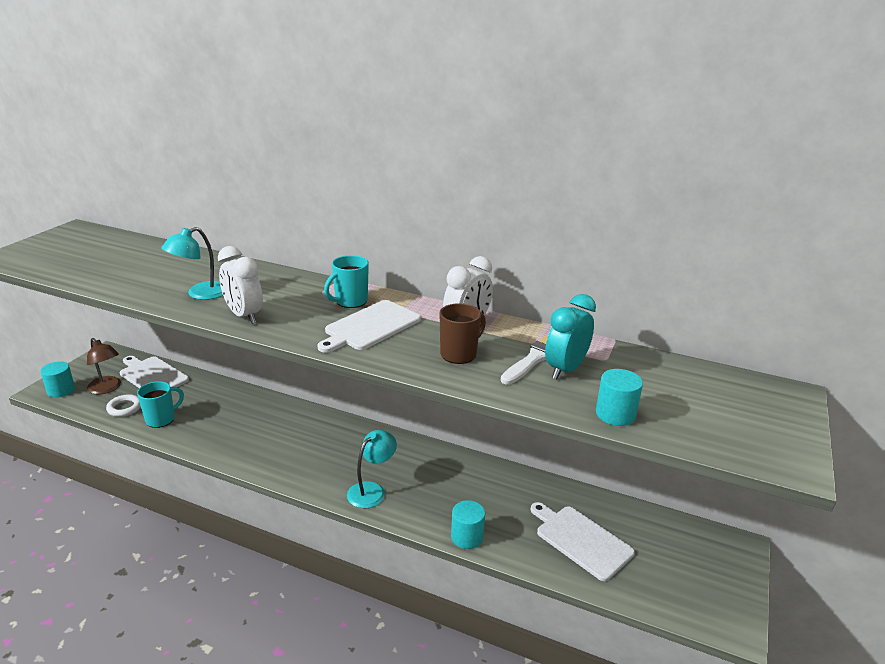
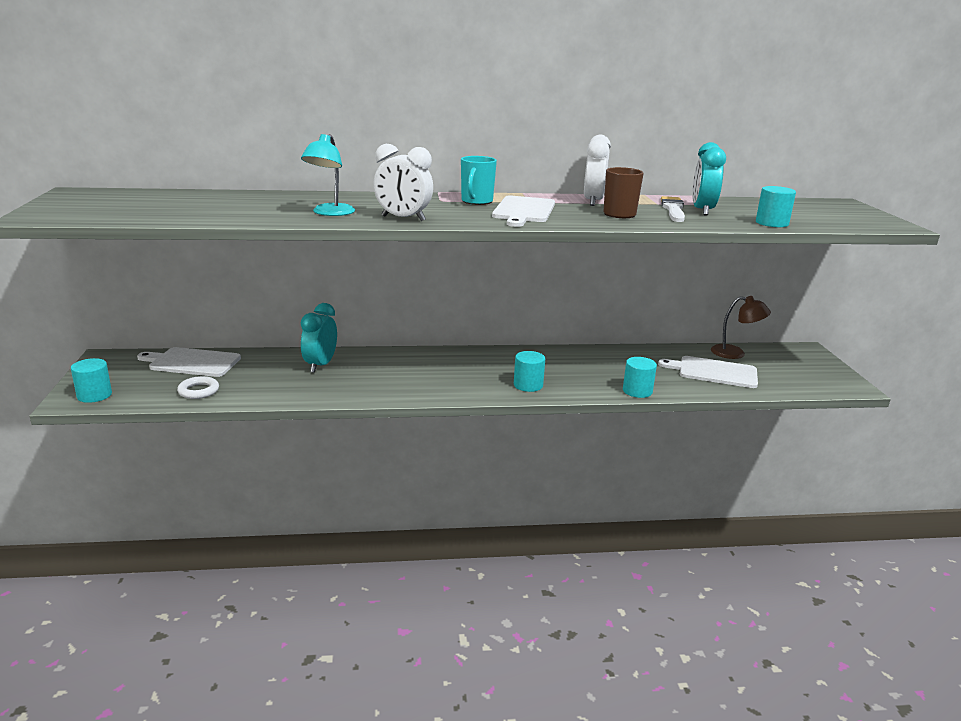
camera: 30 degrees left, 5 degrees down
brown lamp [87,338,121,394] -> brown lamp moved to [711,296,771,359]
turquoise mug [137,381,184,428] -> none
turquoise lamp [347,430,397,508] -> turquoise cylinder [514,351,545,392]
none -> turquoise clock [301,303,337,373]

